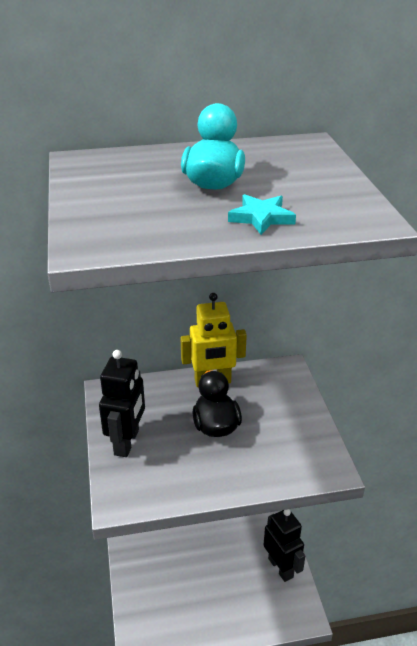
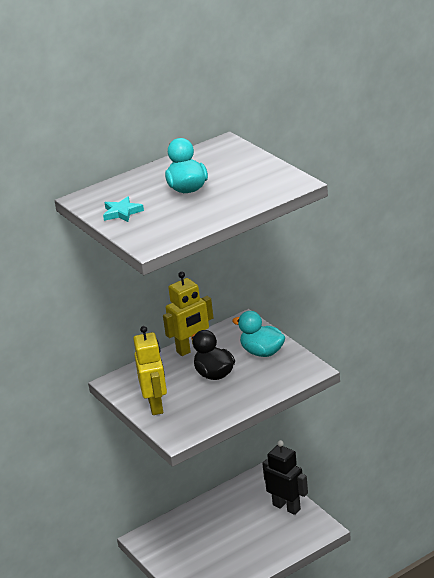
camera: 20 degrees left, 5 degrees down
black robot [99,350,145,457] -> yellow robot [133,326,167,415]
turquoise star [228,194,296,235] -> turquoise star moved to [103,196,144,222]
none -> turquoise duck [232,311,285,357]

